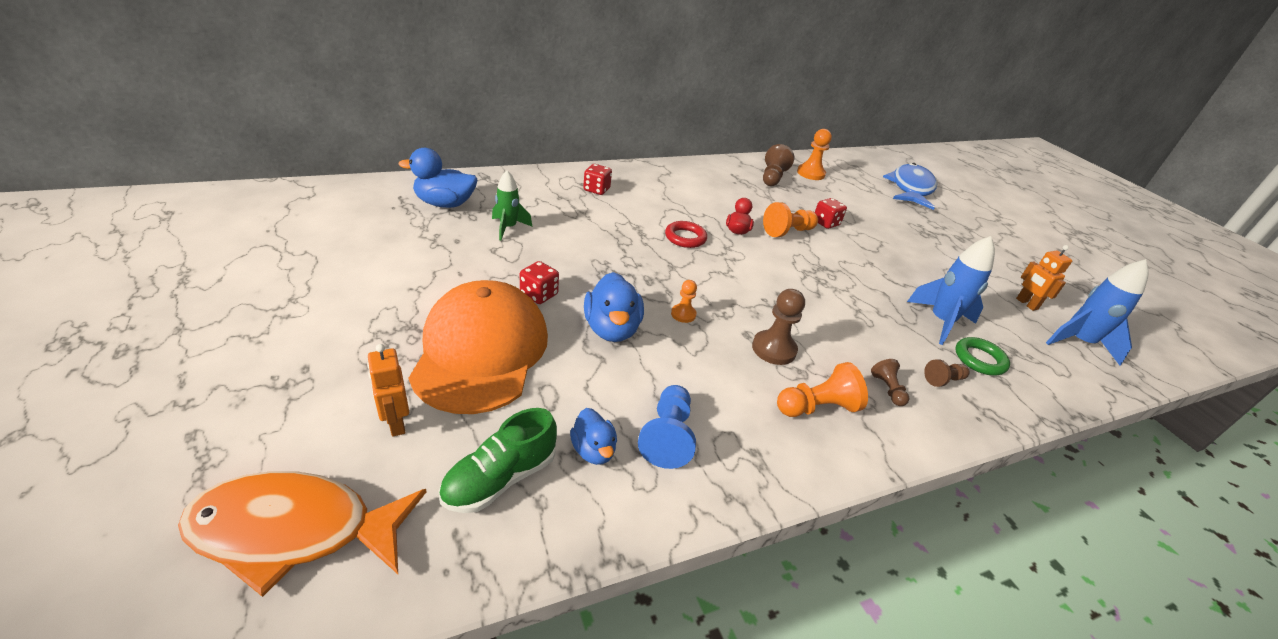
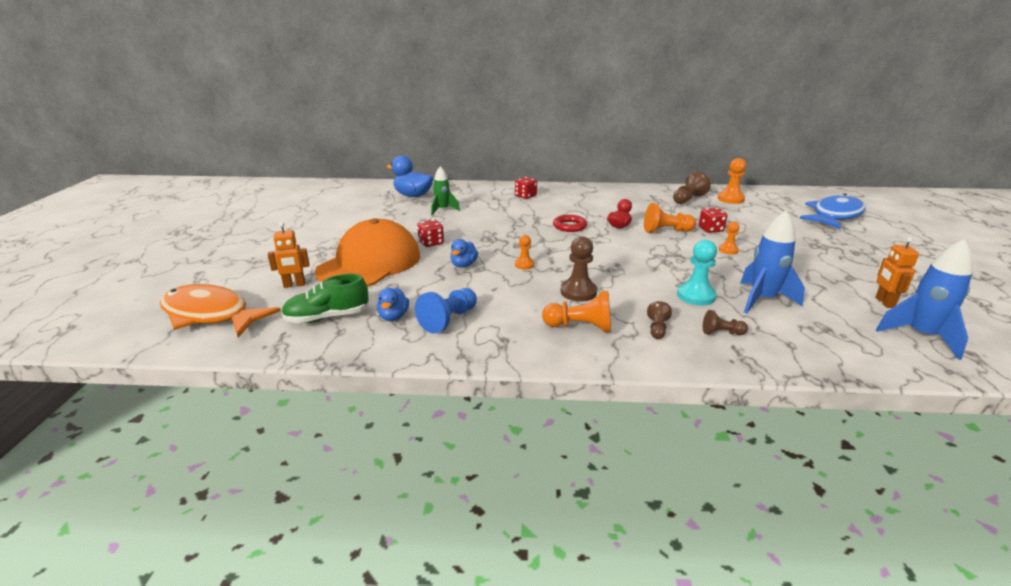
camera: 30 degrees right, 10 degrees down
orange robot [367,344,409,437] -> orange robot turned 105 degrees counterclockwise [268,222,310,288]
blue duck [584,272,644,342] -> blue duck [450,239,478,268], size x0.60
green ring [955,337,1010,375] -> none
none -> turquoise pawn [677,240,717,306]
none -> orange pawn [719,222,740,254]

